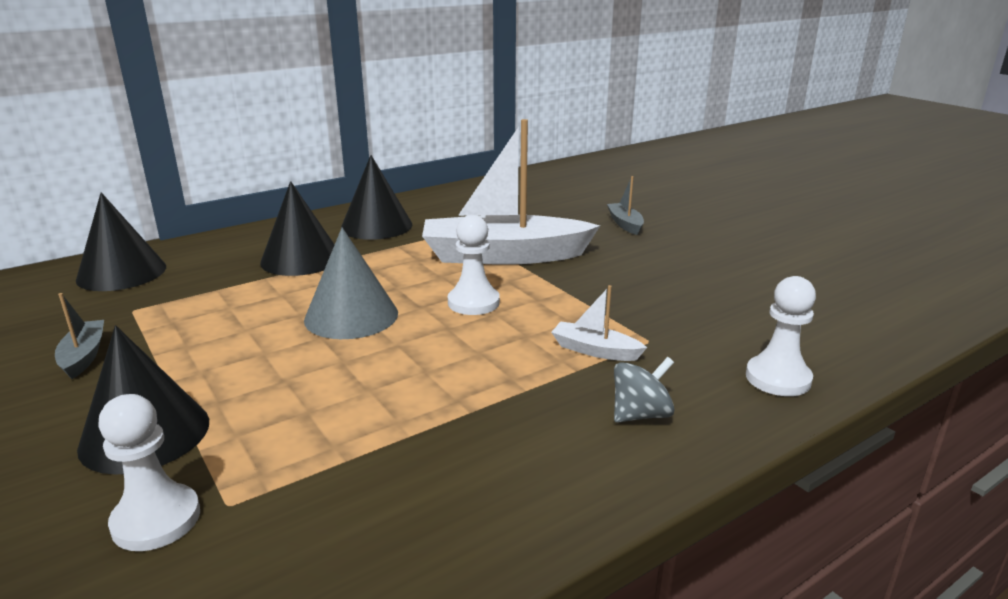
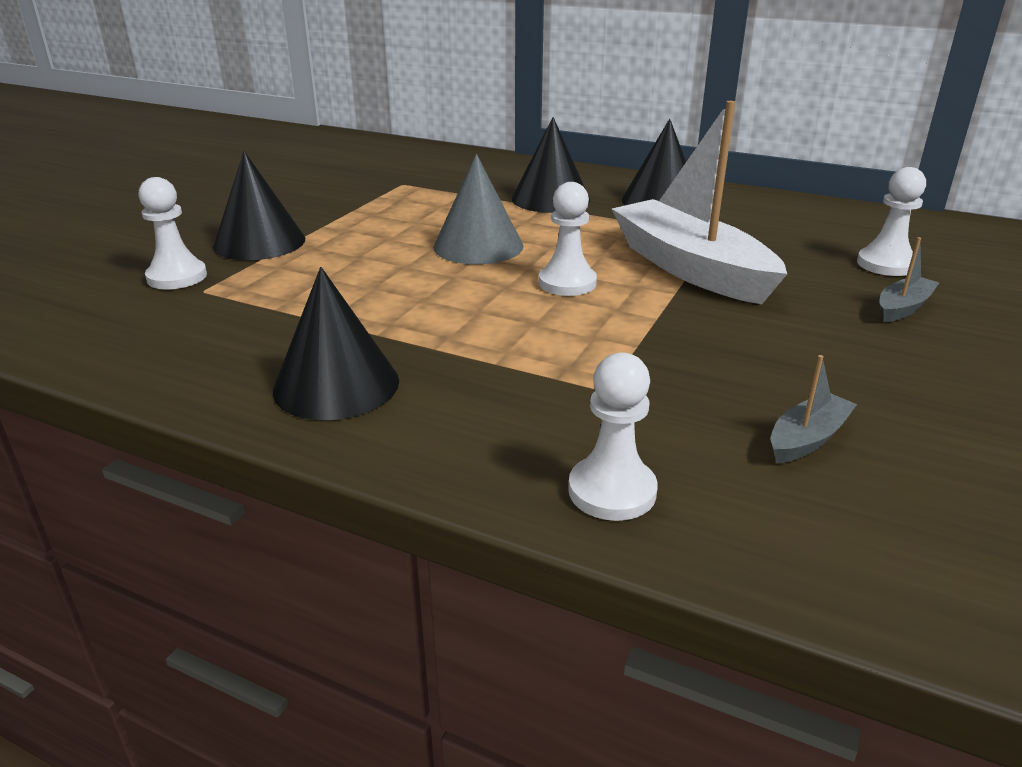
camera: 60 degrees right, 5 degrees up
grey boat [55,293,104,379] -> grey boat moved to [771,355,857,463]
black cone [76,192,166,291] -> black cone moved to [273,267,399,420]
white boat [551,285,647,361] -> none
grey spinning top [614,357,675,423] -> none
none -> white pawn [857,167,926,276]

